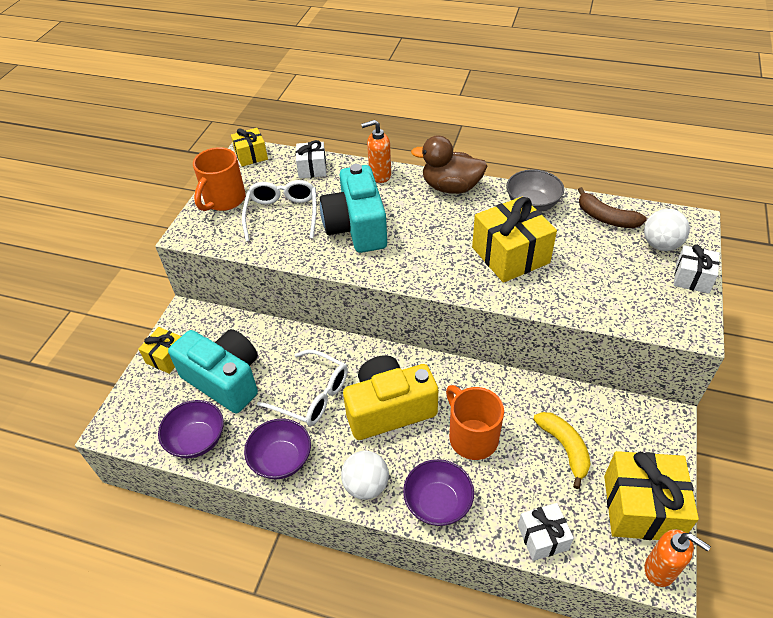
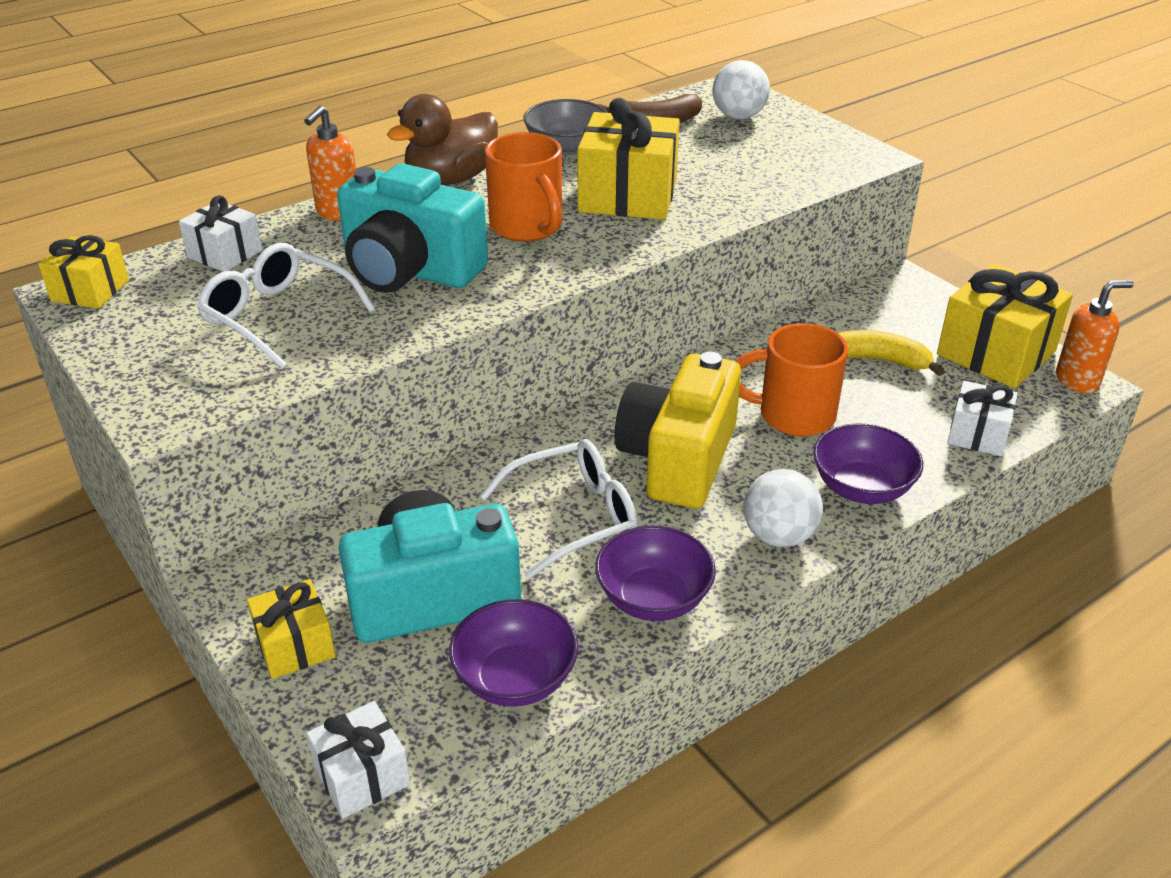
camera: 55 degrees left, 10 degrees down
orange mug [193,147,246,211] -> orange mug moved to [485,132,562,242]
white gift [674,244,720,293] -> white gift moved to [306,701,410,819]

